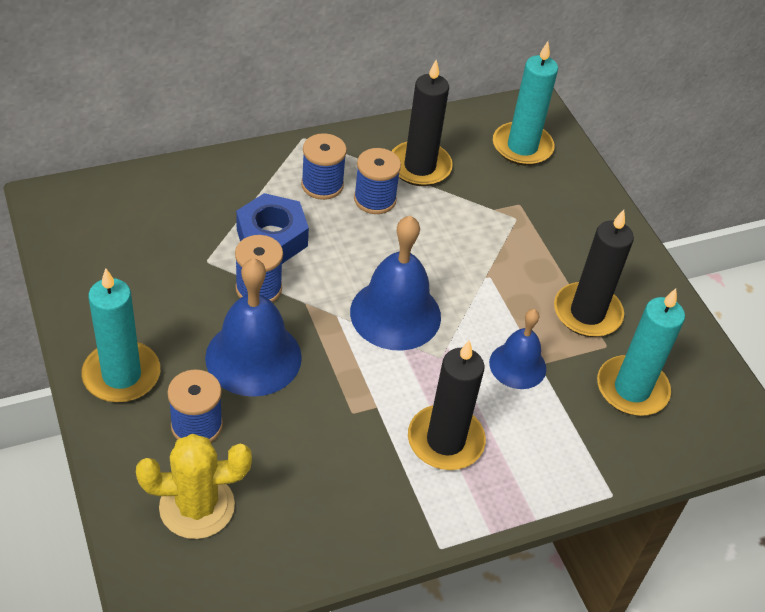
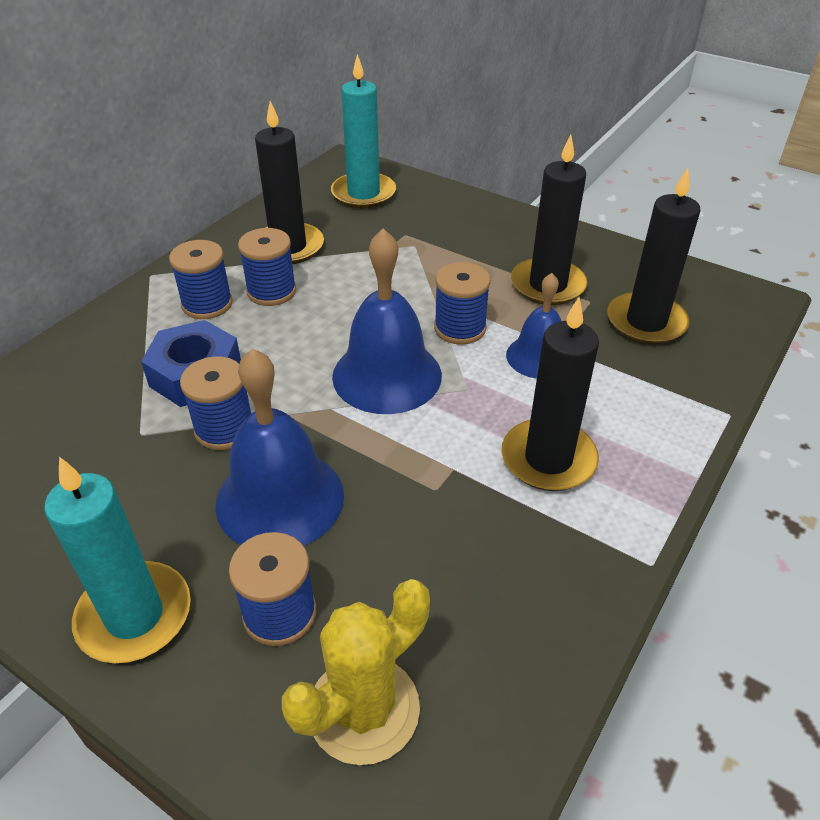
camera: 30 degrees left, 5 degrees down
turquoise candle [597,288,685,416] -> black candle [607,168,700,344]
none -> blue spool [434,262,491,344]

